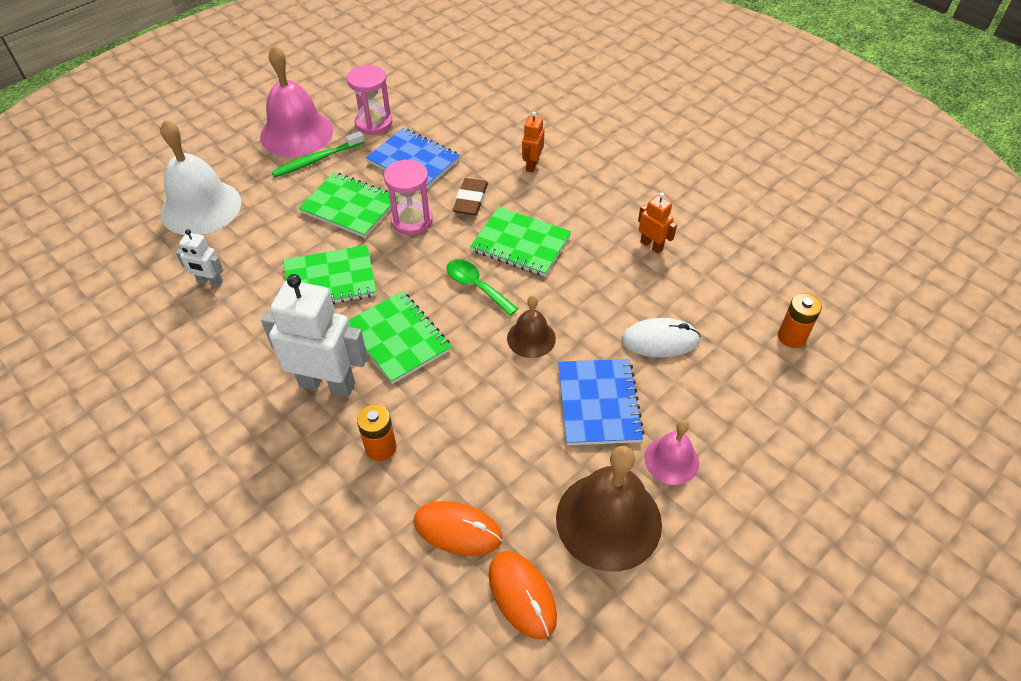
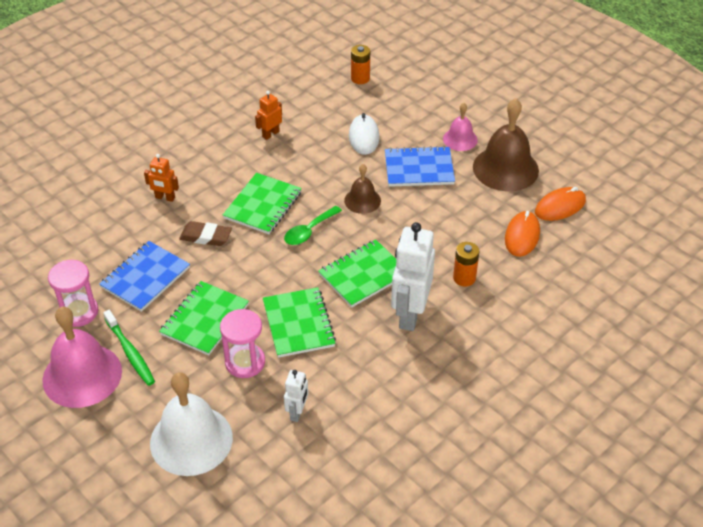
camera: 90 degrees left, 5 degrees down
pink hourglass [384,159,433,235] -> pink hourglass moved to [220,309,265,378]

